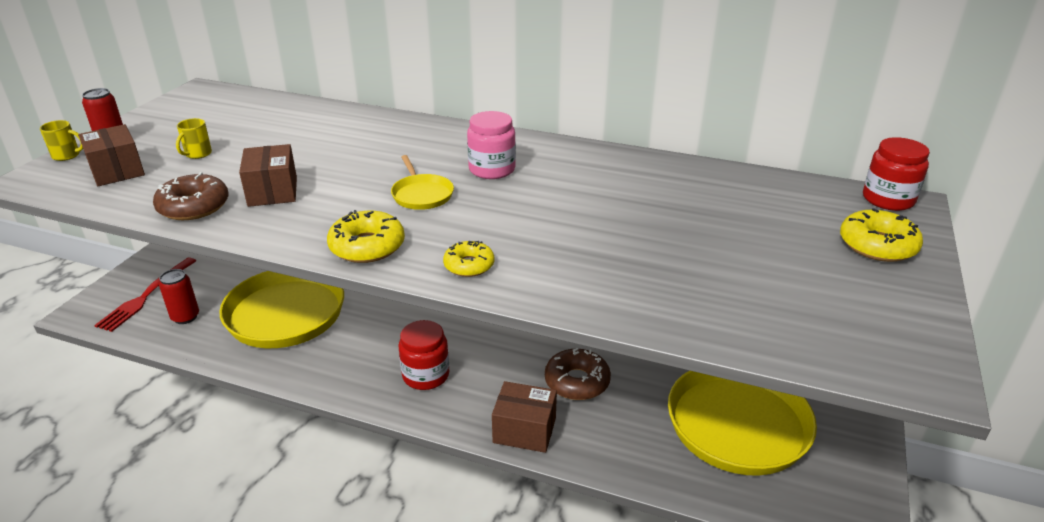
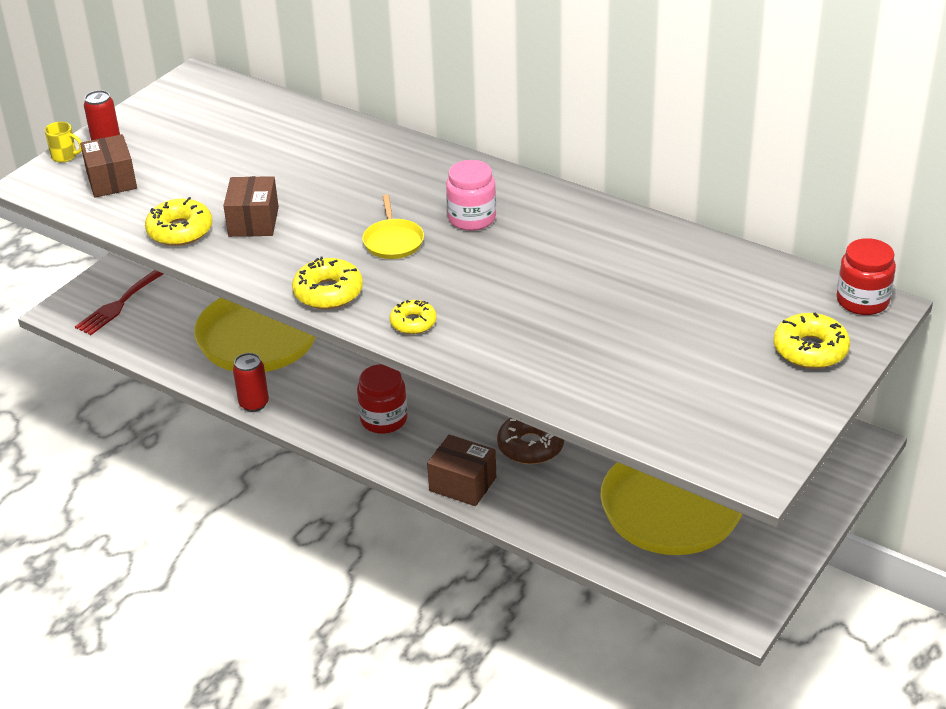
camera: 15 degrees right, 5 degrees up
brown donut [153,172,229,220] -> yellow donut [145,197,212,246]
red can [159,269,199,324] -> red can moved to [233,353,269,412]
yellow mug [176,118,212,159] -> none

